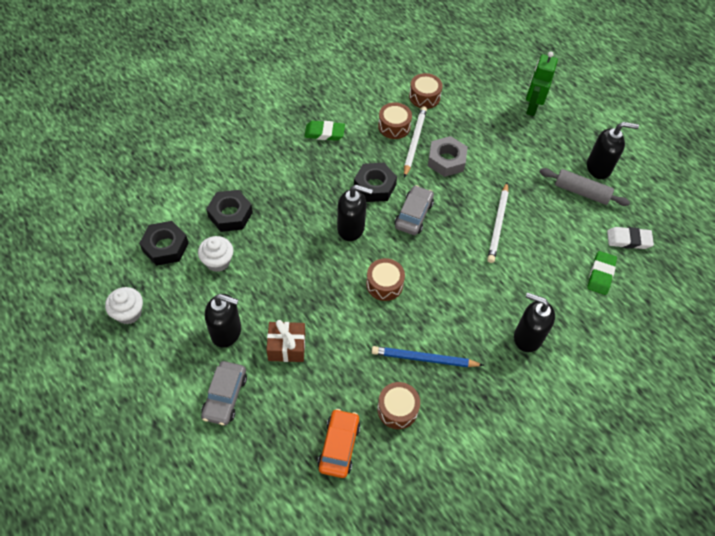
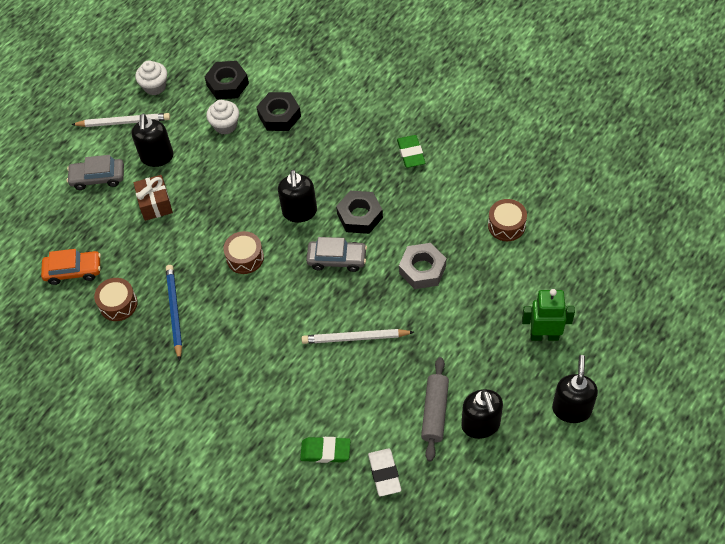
camera: 80 degrees right, 0 degrees up
brown drum [378,102,412,139] -> none
white pencil [404,106,427,178] -> white pencil moved to [71,113,170,127]
black soap dispenser [514,292,555,352] -> black soap dispenser moved to [552,355,598,423]

